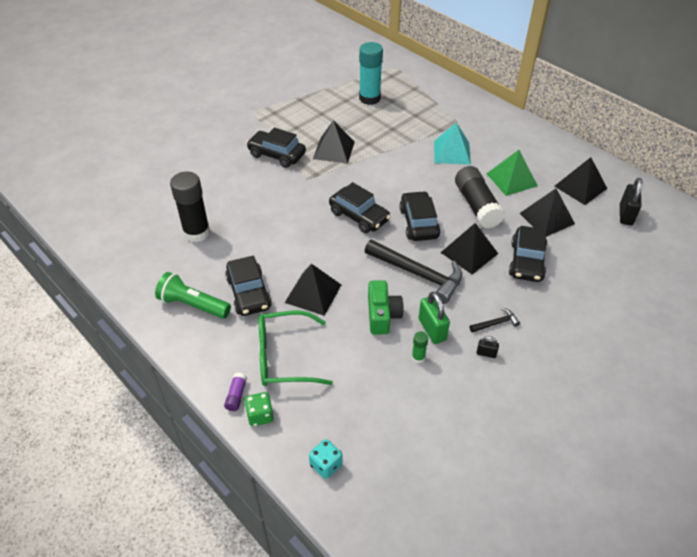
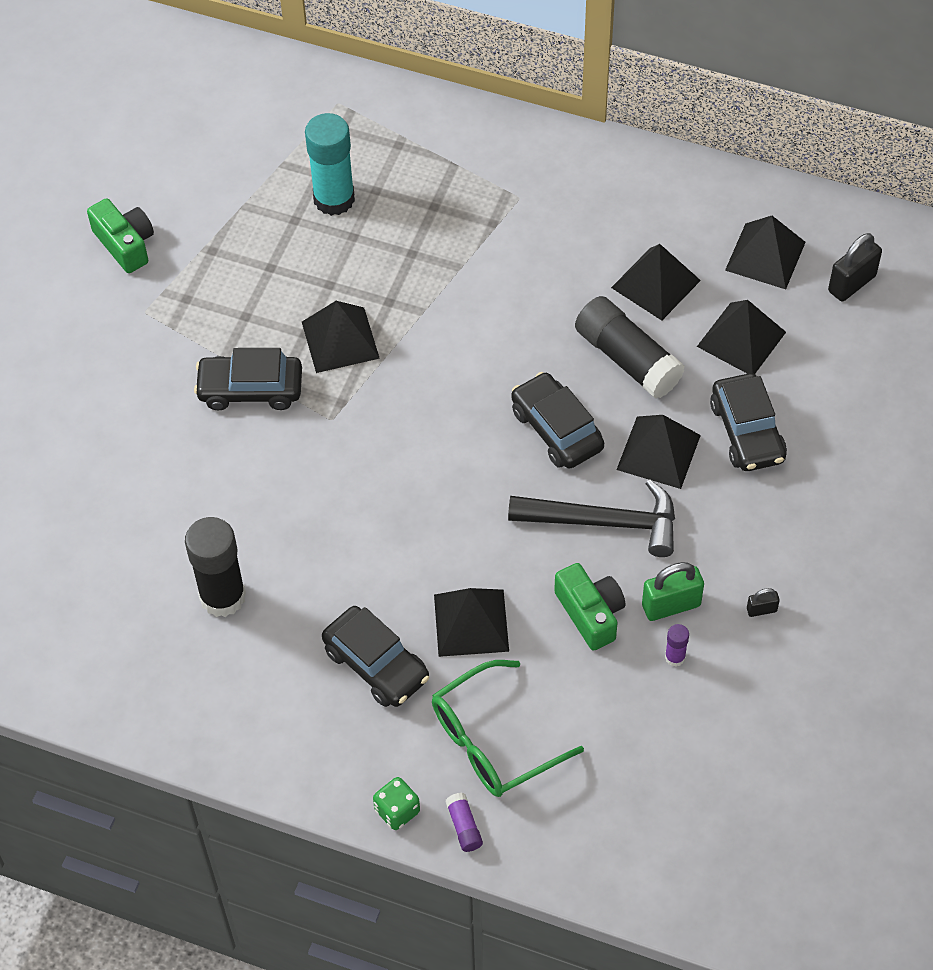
camera: 25 degrees left, 10 degrees up
green flashlight [155,272,231,319] -> none
green dice [244,392,274,426] -> green dice moved to [373,777,420,830]
turquoise dice [309,439,343,479] -> none
black car [329,182,391,233] -> none
green glue stick [412,332,428,363] -> purple glue stick [665,624,689,667]
green padlock [419,291,450,344] -> green padlock turned 60 degrees counterclockwise [642,562,704,621]
turquoise pyramid [434,122,471,165] -> none
black hammer [470,308,520,333] -> none
green pyramid [487,150,538,196] -> black pyramid [611,244,701,320]
black padlock [620,178,642,225] -> black padlock turned 60 degrees clockwise [828,233,882,302]
none -> green camera [87,198,154,273]

